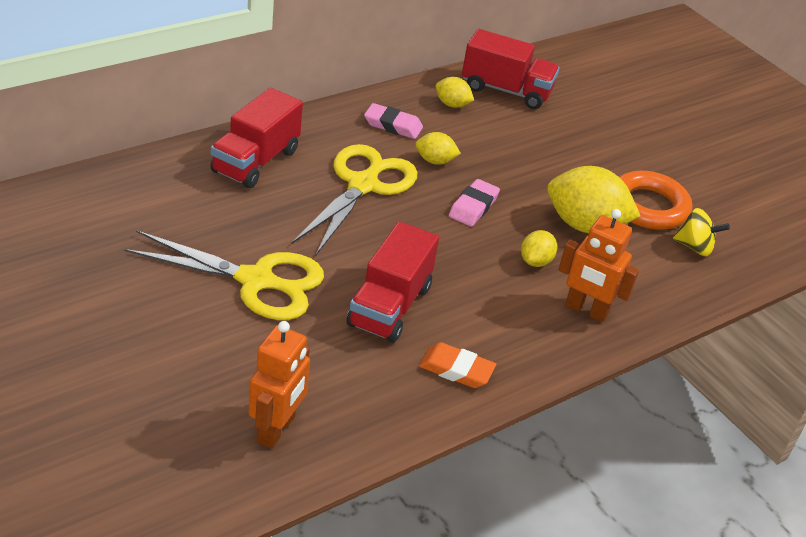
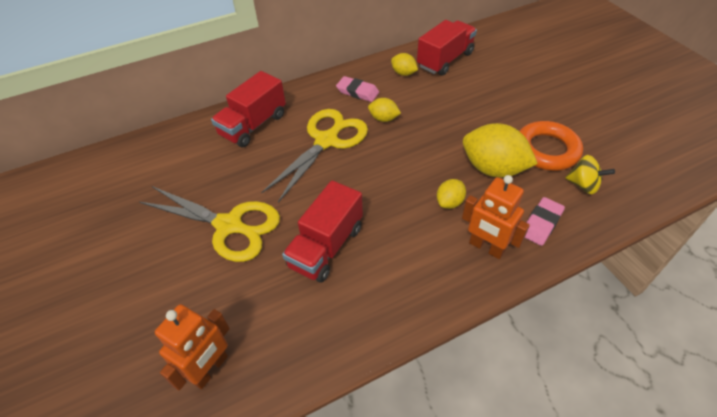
camera: 15 degrees right, 10 degrees up
orange eraser [419,342,496,388] -> none
pink eraser [449,179,500,227] -> pink eraser moved to [525,197,565,246]
red truck [462,29,560,109] -> red truck turned 75 degrees counterclockwise [417,20,477,76]

